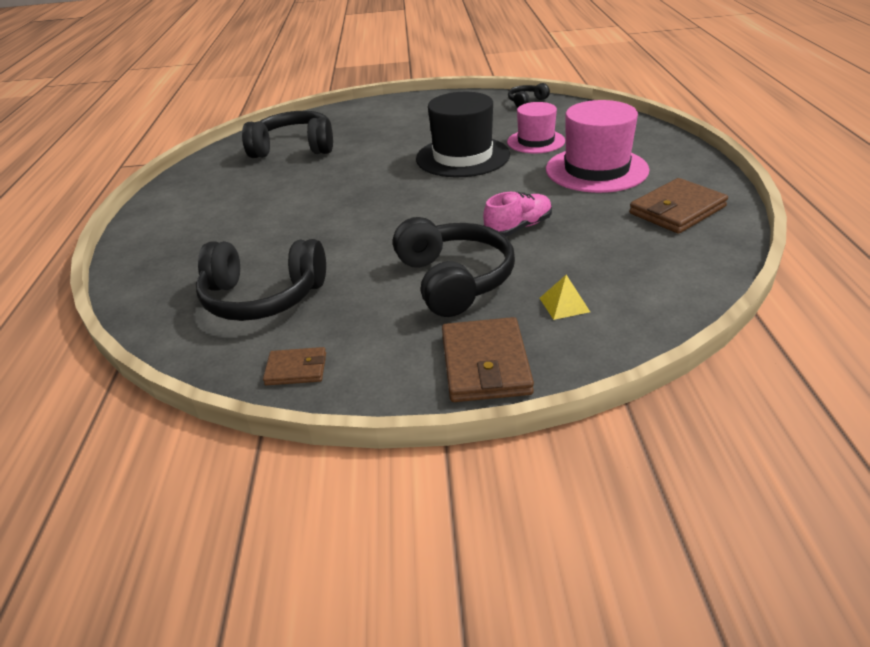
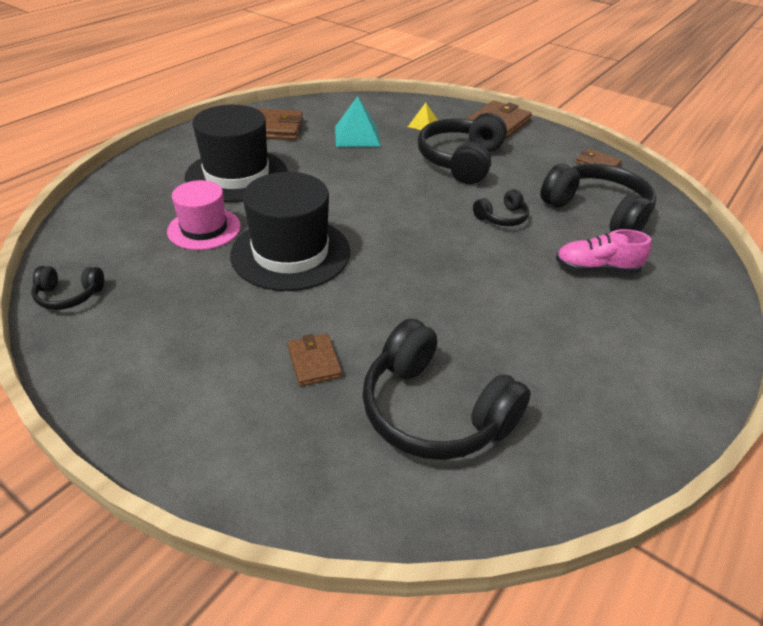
camera: 145 degrees left, 5 degrees up
pink shoe [483,192,552,237] -> pink shoe moved to [556,229,651,273]
pink hat [546,100,649,193] -> black hat [185,105,288,202]
none -> brown wallet [288,334,342,386]
none -> turquoise pyramid [335,96,381,147]
none -> black headphones [473,189,529,226]

